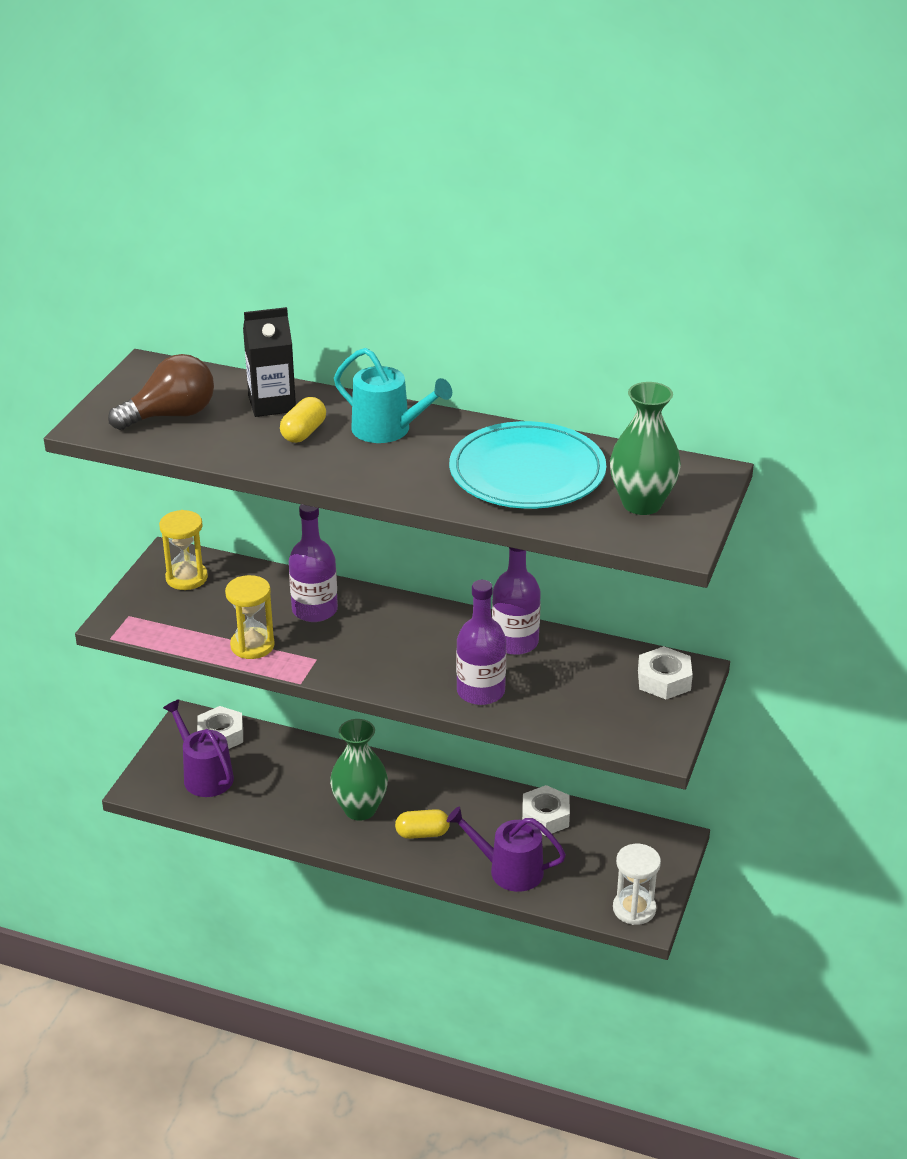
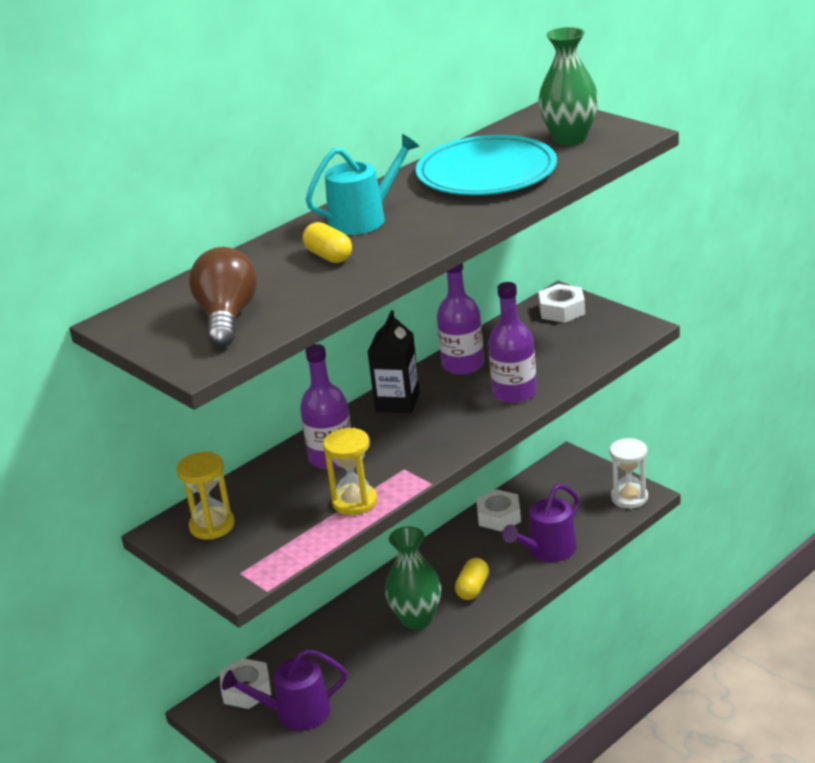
camera: 60 degrees left, 5 degrees down
black carton [243,307,296,417] -> black carton moved to [368,310,420,413]

